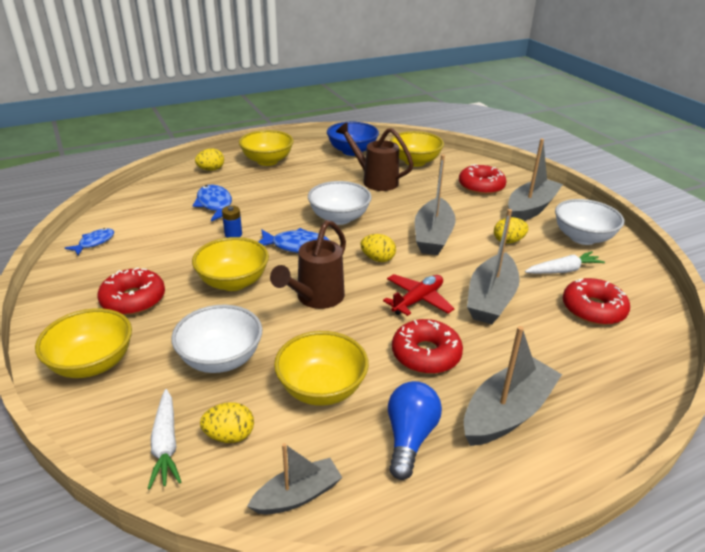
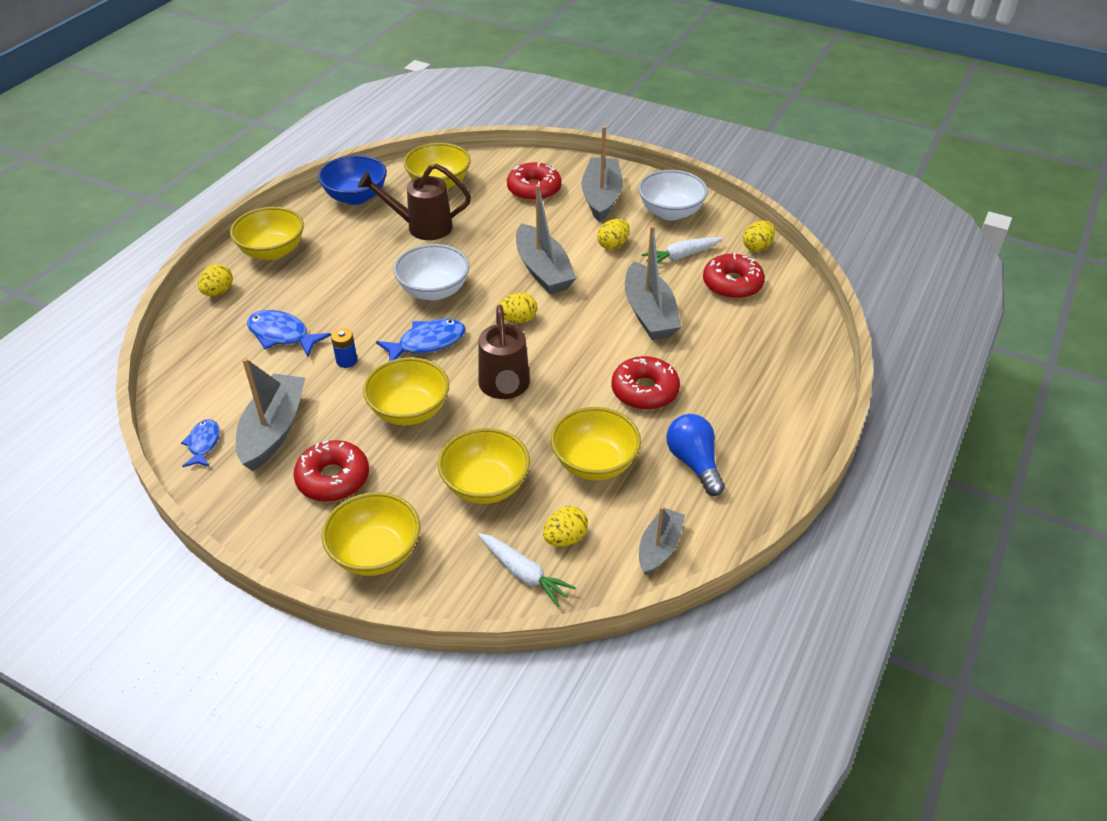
camera: 35 degrees left, 10 degrees up
white bowl [171,305,262,373] -> yellow bowl [438,428,530,504]
red plane [383,274,455,316] -> none
grey boat [464,326,562,446] -> grey boat moved to [236,358,305,471]
white carrot [525,251,605,274] -> white carrot turned 150 degrees counterclockwise [642,237,723,263]
none -> yellow egg [743,221,775,252]

